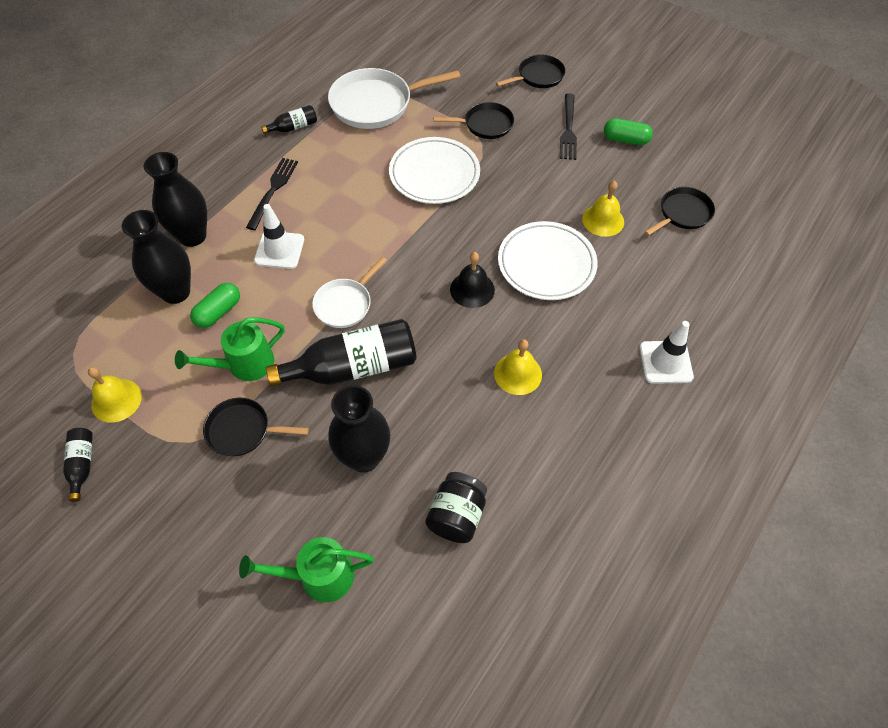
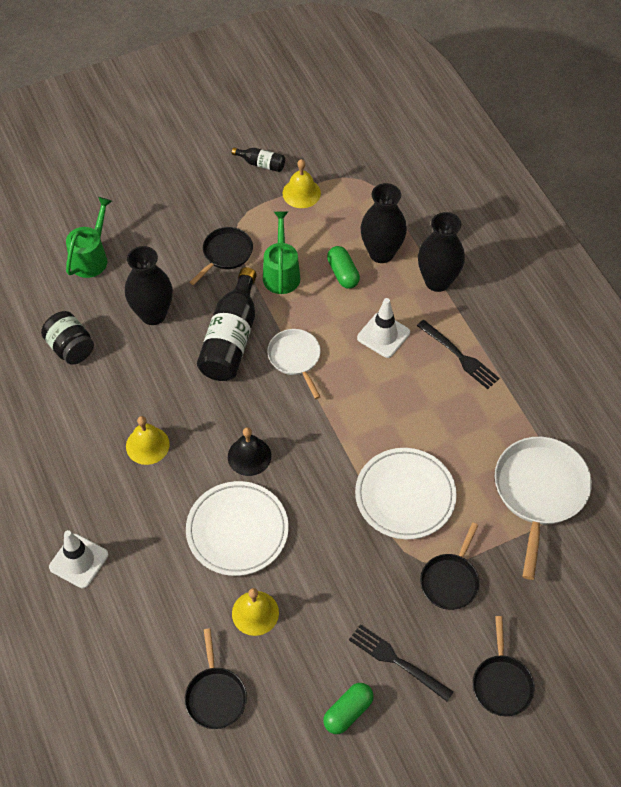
camera: 120 degrees right, 0 degrees up
black bottle [261,105,317,134] -> none

